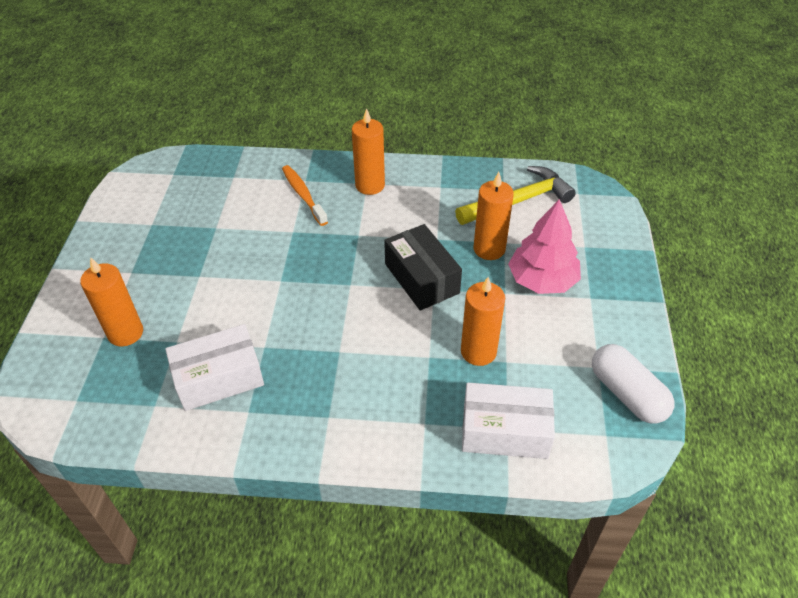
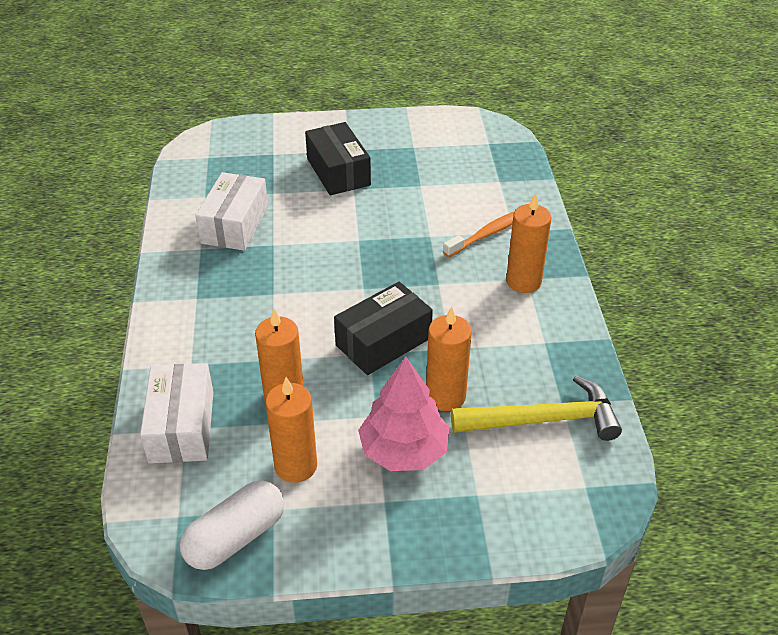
camera: 80 degrees right, 5 degrees down
orange candle [80,257,143,346] -> orange candle moved to [266,377,317,483]
white box [165,324,264,411] -> white box turned 45 degrees clockwise [195,172,268,251]
yellow hammer [455,166,576,225] -> yellow hammer turned 60 degrees counterclockwise [451,375,622,441]
none -> black box [305,122,371,195]

